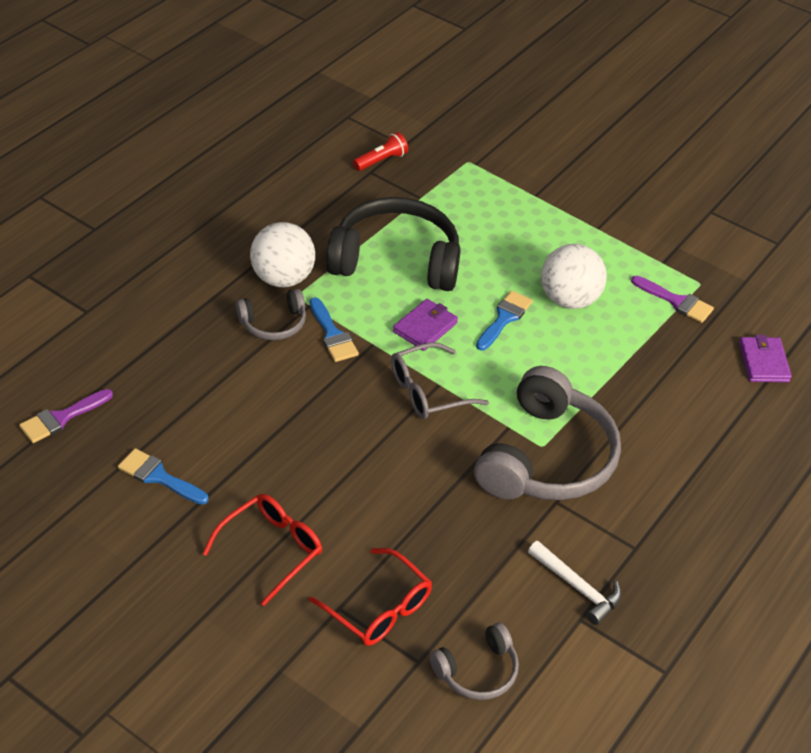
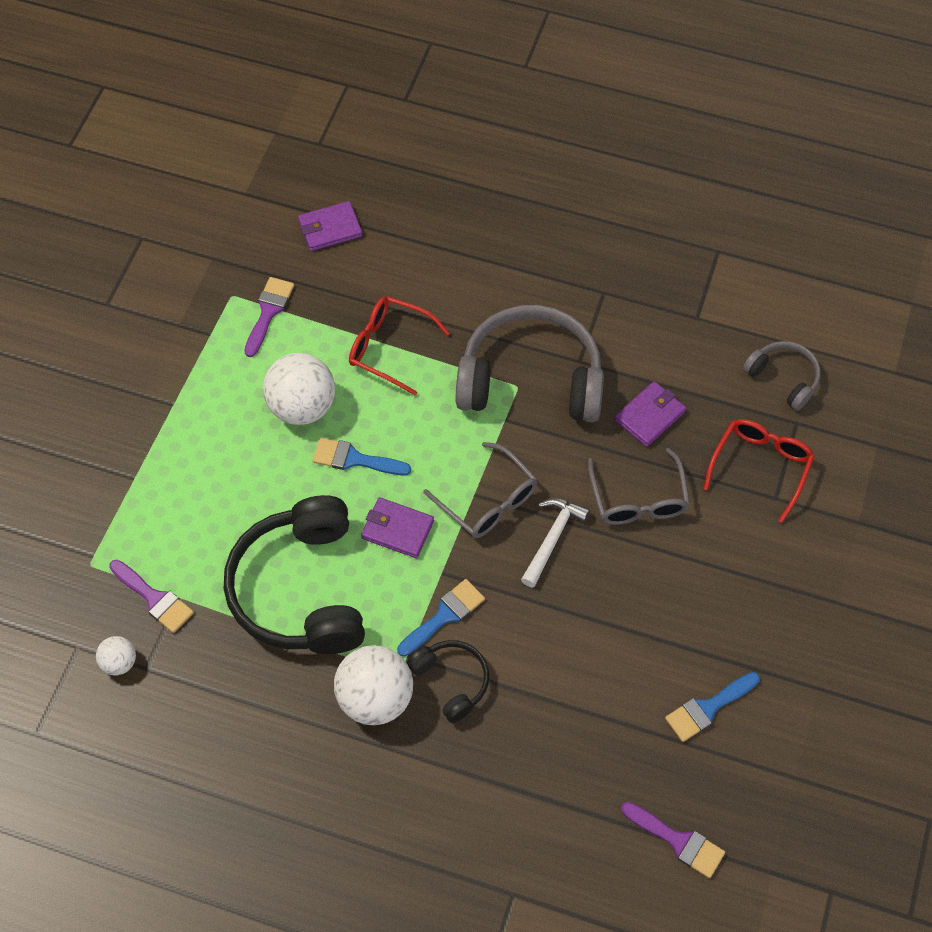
camera: 105 degrees left, 15 degrees up
blue brush [118,448,209,505] -> blue brush turned 45 degrees clockwise [665,672,760,742]
red glasses [202,494,322,606] -> red glasses moved to [349,296,450,395]
grey headphones [236,289,306,340] -> black headphones [407,640,489,723]
red flashlight [353,132,408,171] -> white ball [96,636,136,676]
white hammer [528,541,621,625] -> white hammer moved to [521,498,590,588]
none -> purple brush [109,560,194,633]
none -> grey glasses [588,448,690,525]
none -> purple wallet [615,381,686,447]

